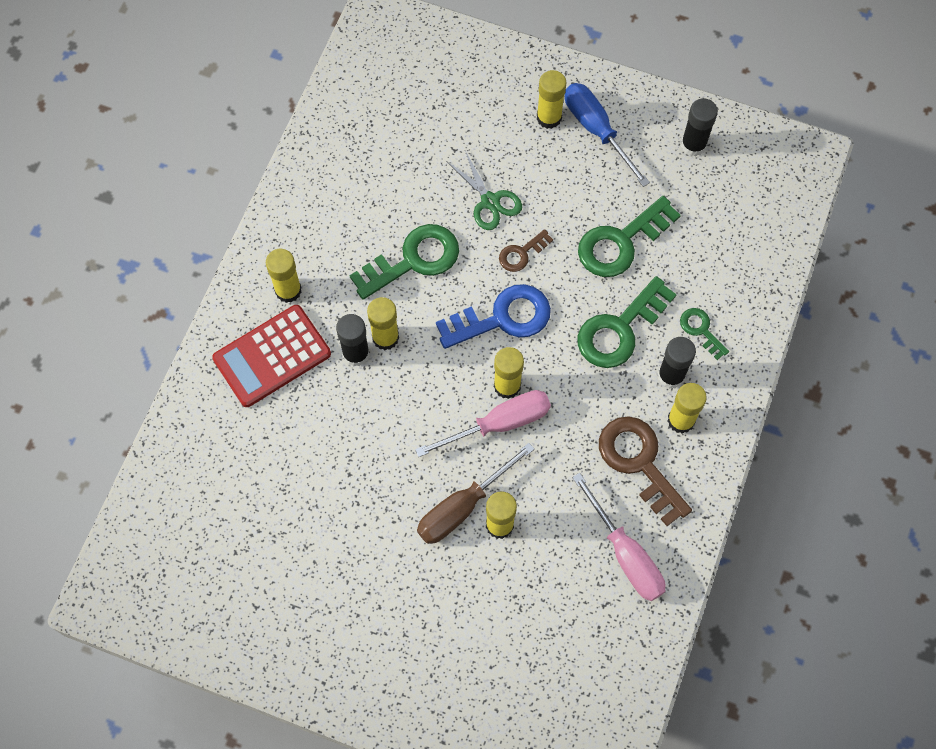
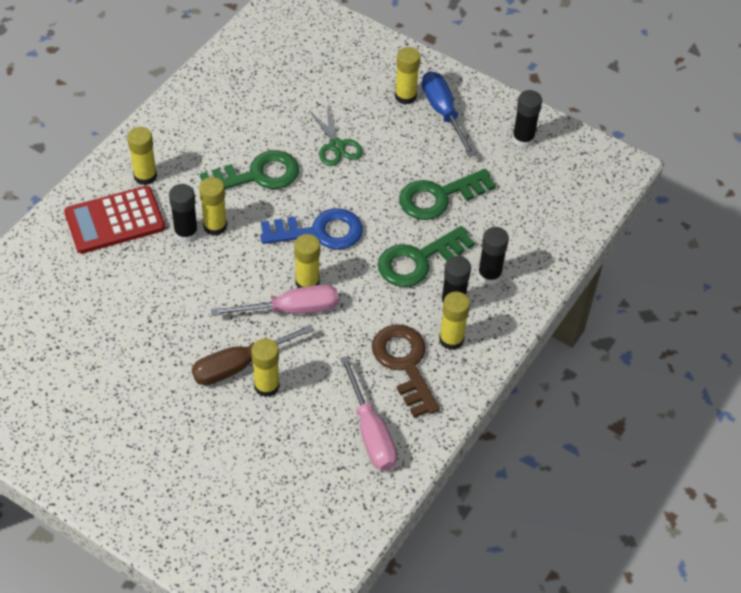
camera: 10 degrees right, 15 degrees down
brown key [499,229,553,272] -> none
green key [680,308,729,360] -> black glue stick [478,227,509,285]

